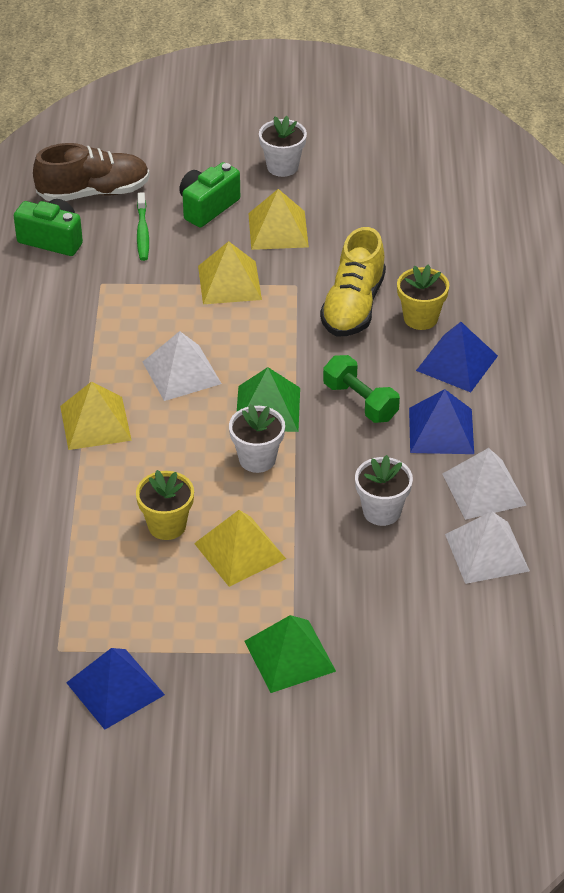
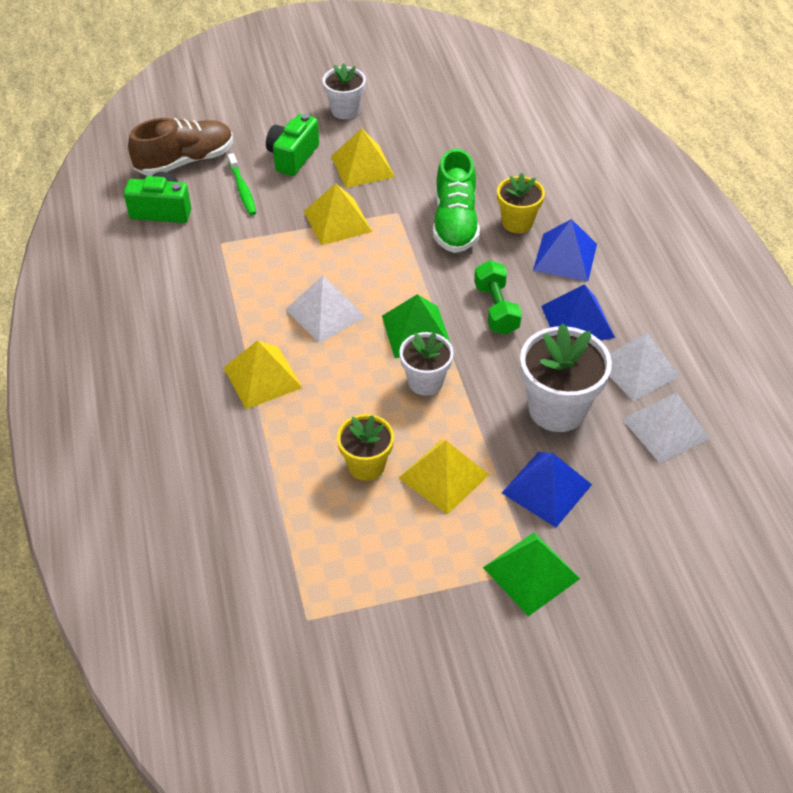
camera: 15 degrees left, 5 degrees up
blue pyramid [66,648,165,730] -> blue pyramid moved to [502,452,592,527]
yellow shoe [320,227,386,336] -> green shoe [433,149,480,253]
green dumbbell [323,355,400,423] -> green dumbbell turned 45 degrees clockwise [474,260,522,335]
white flower pot [355,455,413,526] -> white flower pot [520,323,612,432], size x1.62

